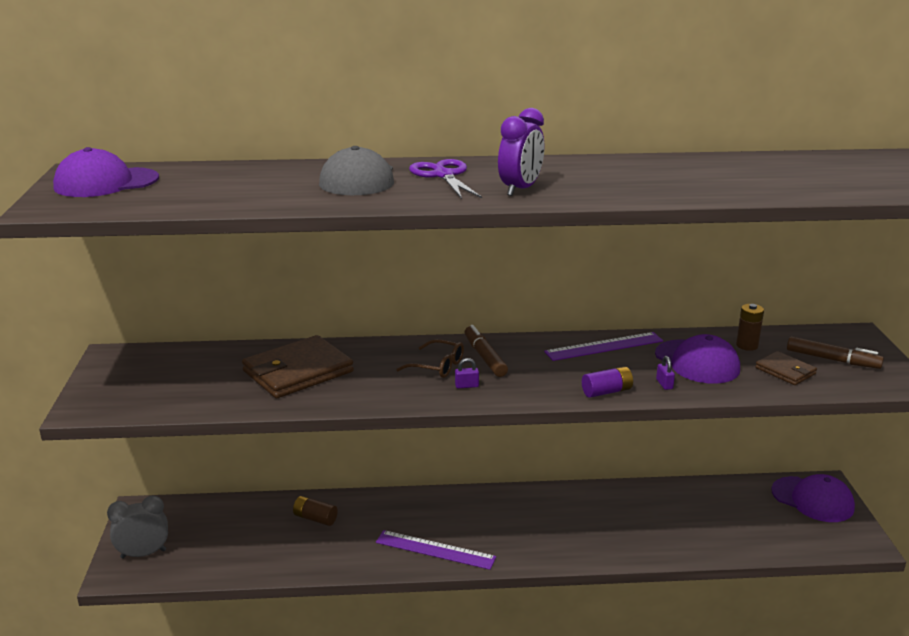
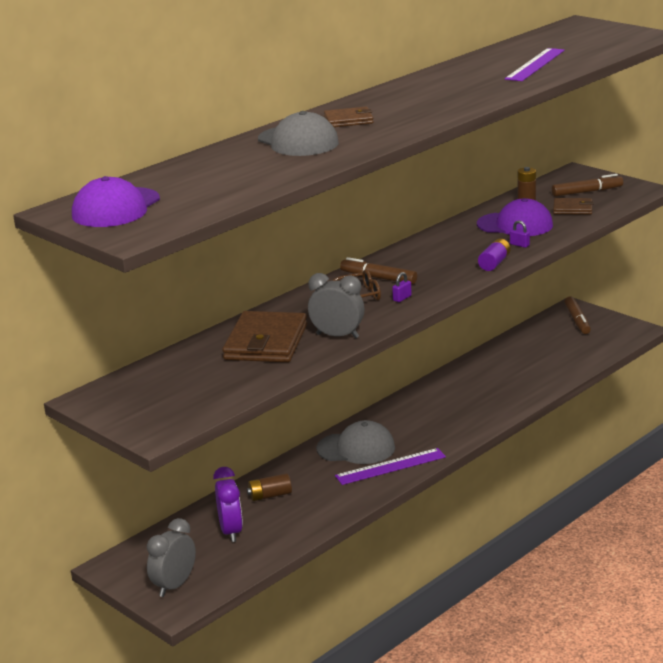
camera: 40 degrees left, 0 degrees up
purple scissors [409,159,482,199] -> brown wallet [324,107,374,127]
purple clock [498,108,544,196] -> purple clock moved to [213,467,243,542]
purple ruler [544,332,663,361] -> purple ruler moved to [505,48,565,81]
purple cap [771,474,855,522] -> brown marker [565,296,591,334]
none -> grey clock [308,273,365,338]
none -> grey cap [316,420,395,464]

